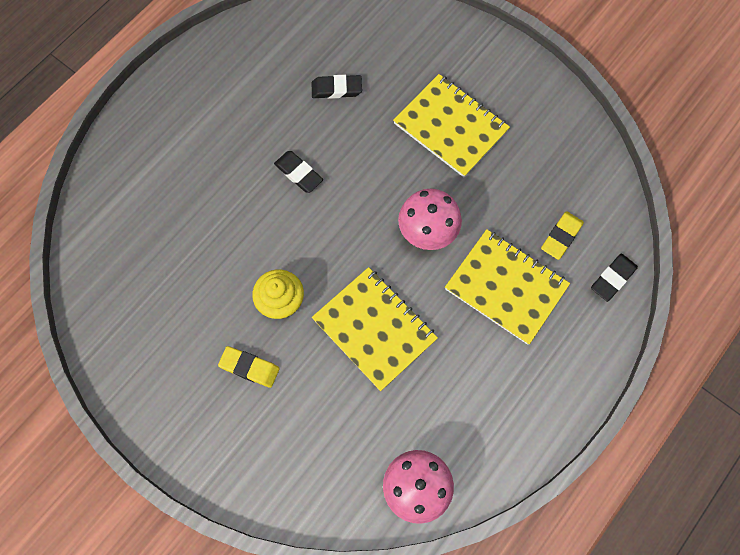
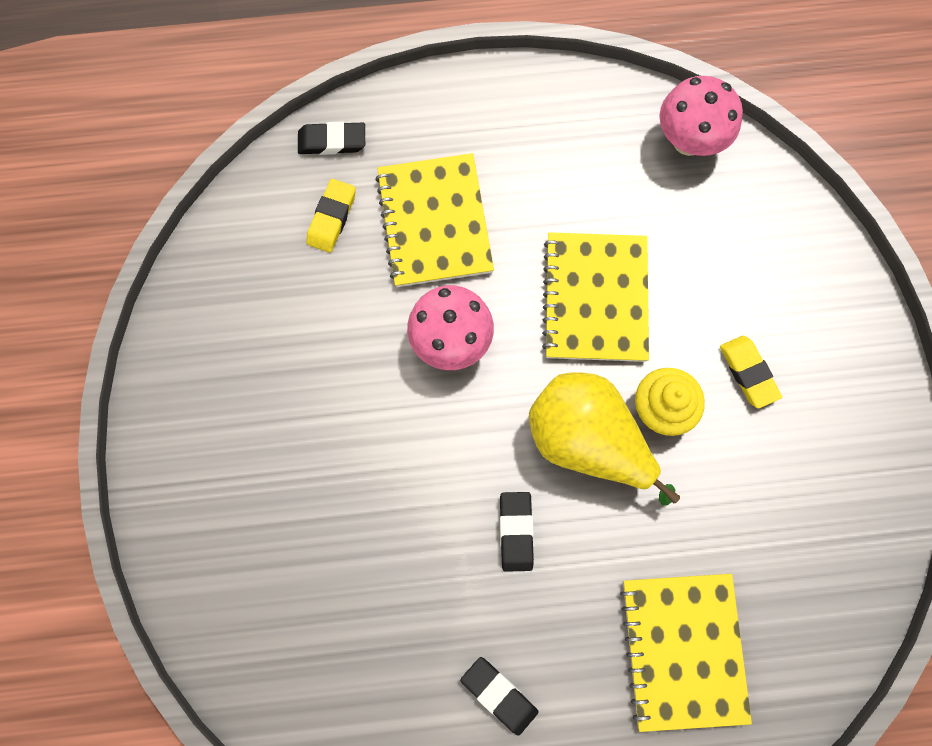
camera: 135 degrees left, 5 degrees up
black eraser [312,75,362,99] -> black eraser moved to [460,657,539,735]
yellow notebook [393,74,510,177] -> yellow notebook moved to [620,574,752,732]
yellow eraser [541,211,584,260] -> yellow eraser turned 60 degrees counterclockwise [306,179,356,253]
none -> yellow pear [529,372,680,505]

